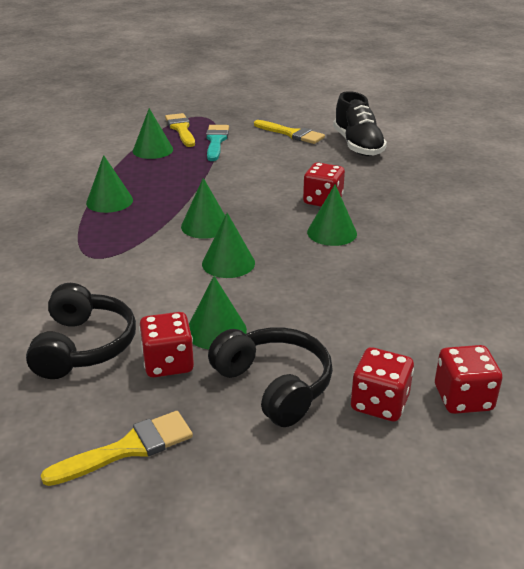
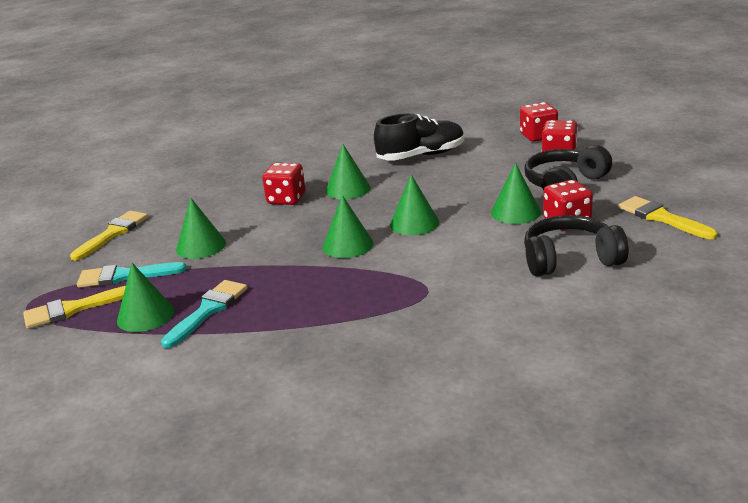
camera: 95 degrees left, 5 degrees down
green cone [86,155,133,213] -> green cone moved to [176,198,226,259]
black shoe [333,91,387,156] -> black shoe moved to [374,113,464,160]
none -> turquoise brush [161,280,248,348]

